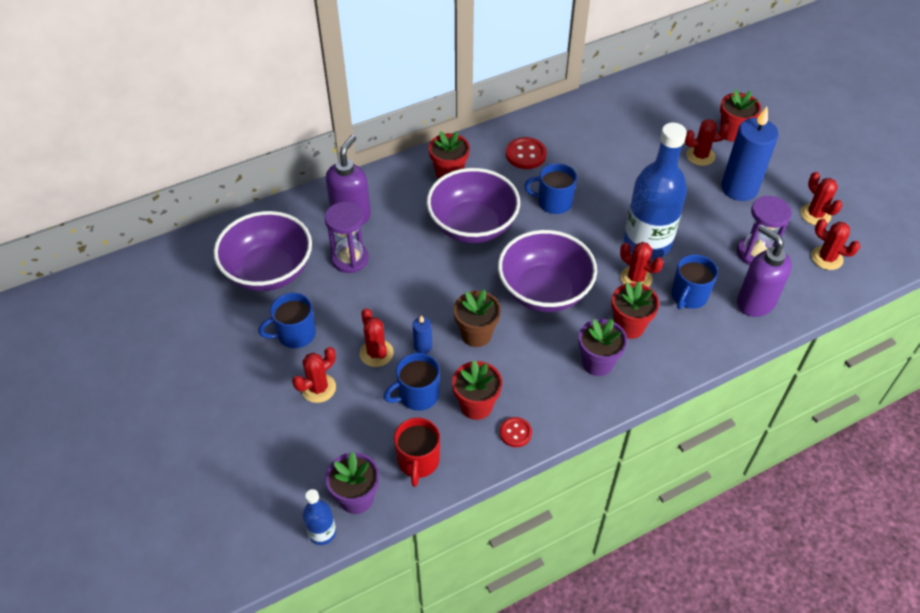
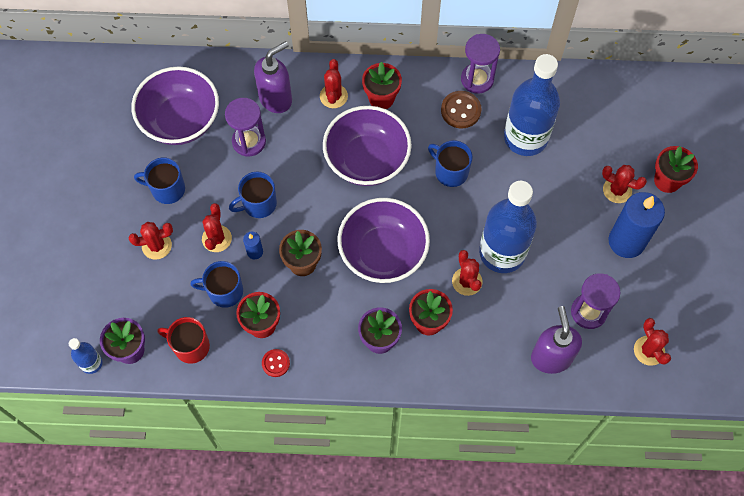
camera: 30 degrees right, 15 degrees up
red mug [394,418,440,487] -> red mug turned 75 degrees clockwise [157,317,210,364]
red button [506,137,547,169] -> brown button [441,91,481,128]
blue mug [671,254,718,309] -> blue mug moved to [229,172,277,218]
red cactus [800,172,842,225] -> red cactus moved to [320,59,348,108]
none -> purple hourglass [461,34,500,94]
none -> blue bottle [504,54,560,156]

